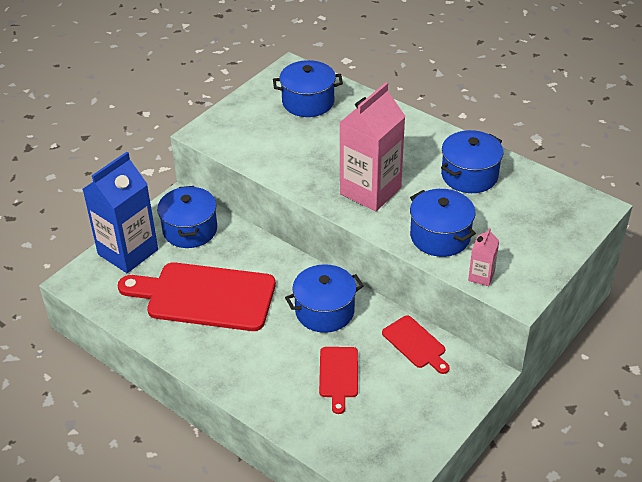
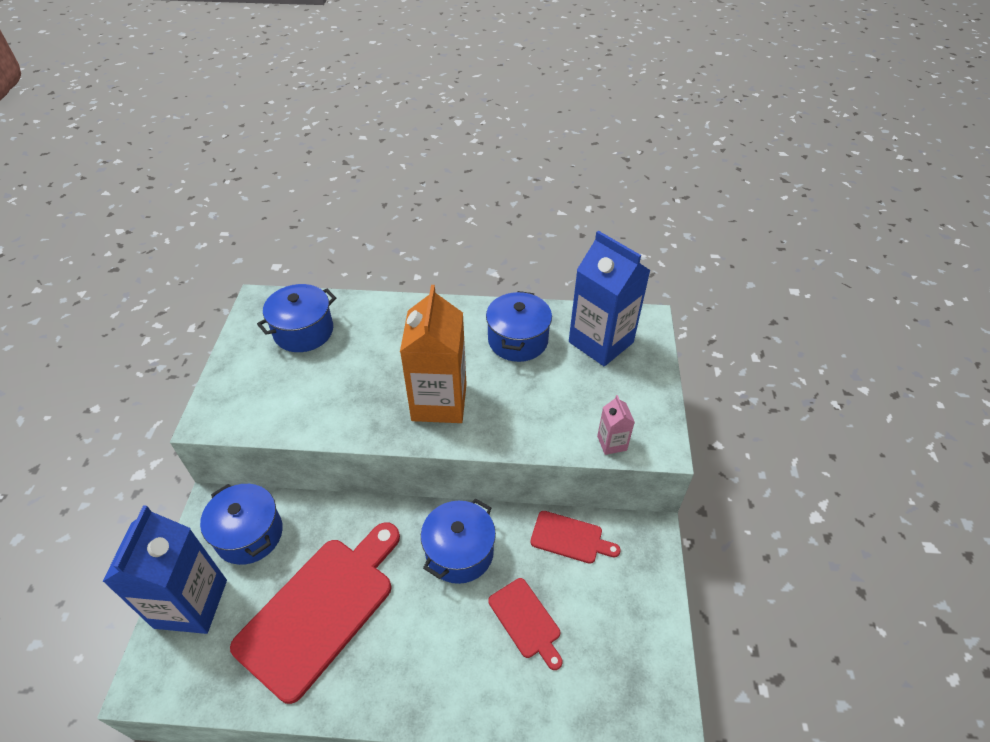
camera: 35 degrees left, 5 degrees up
red cutting board [118,262,276,331] -> red cutting board turned 150 degrees clockwise [230,522,400,704]
pink carton [339,83,405,212] -> orange carton [400,285,467,423]
blue pot [410,189,476,257] -> none
none -> blue carton [569,231,651,366]

